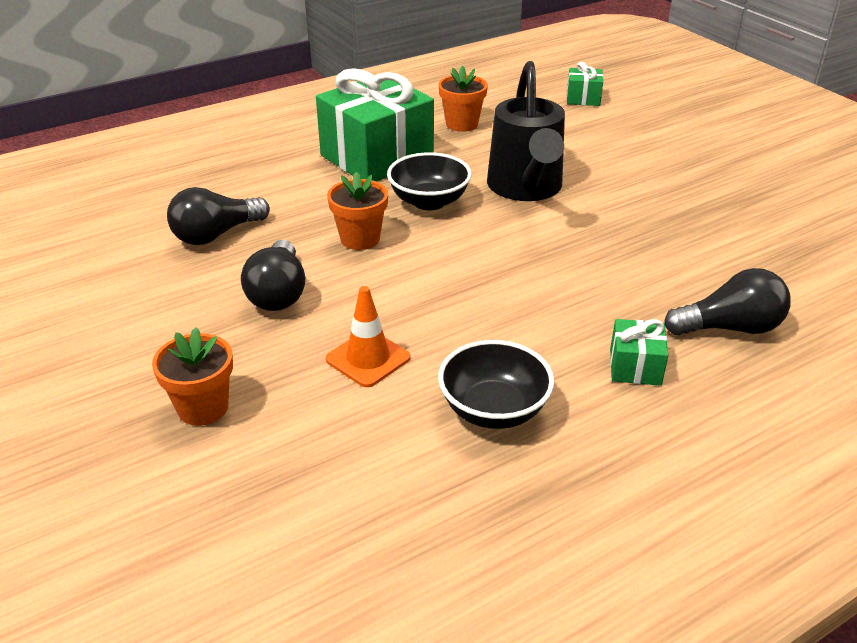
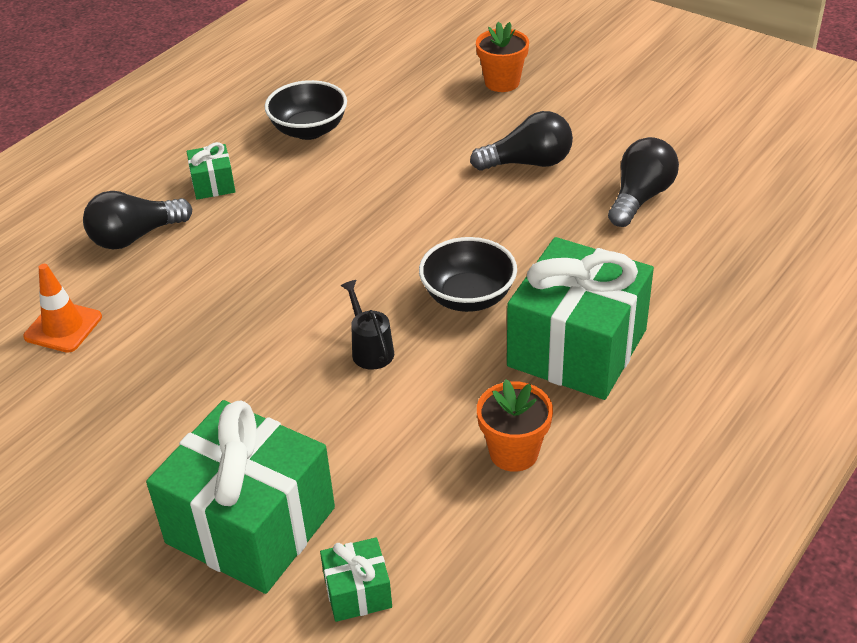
camera: 160 degrees right, 5 degrees up
black light bulb [241,240,305,311] -> black light bulb turned 105 degrees clockwise [470,111,573,171]
orange traffic cone [326,286,410,387] -> orange traffic cone moved to [23,264,102,353]
orange flower pot [327,172,388,250] -> none
black watering can [487,61,565,201] -> black watering can [341,280,394,370], size x0.45
none -> green gift [146,400,335,594]

